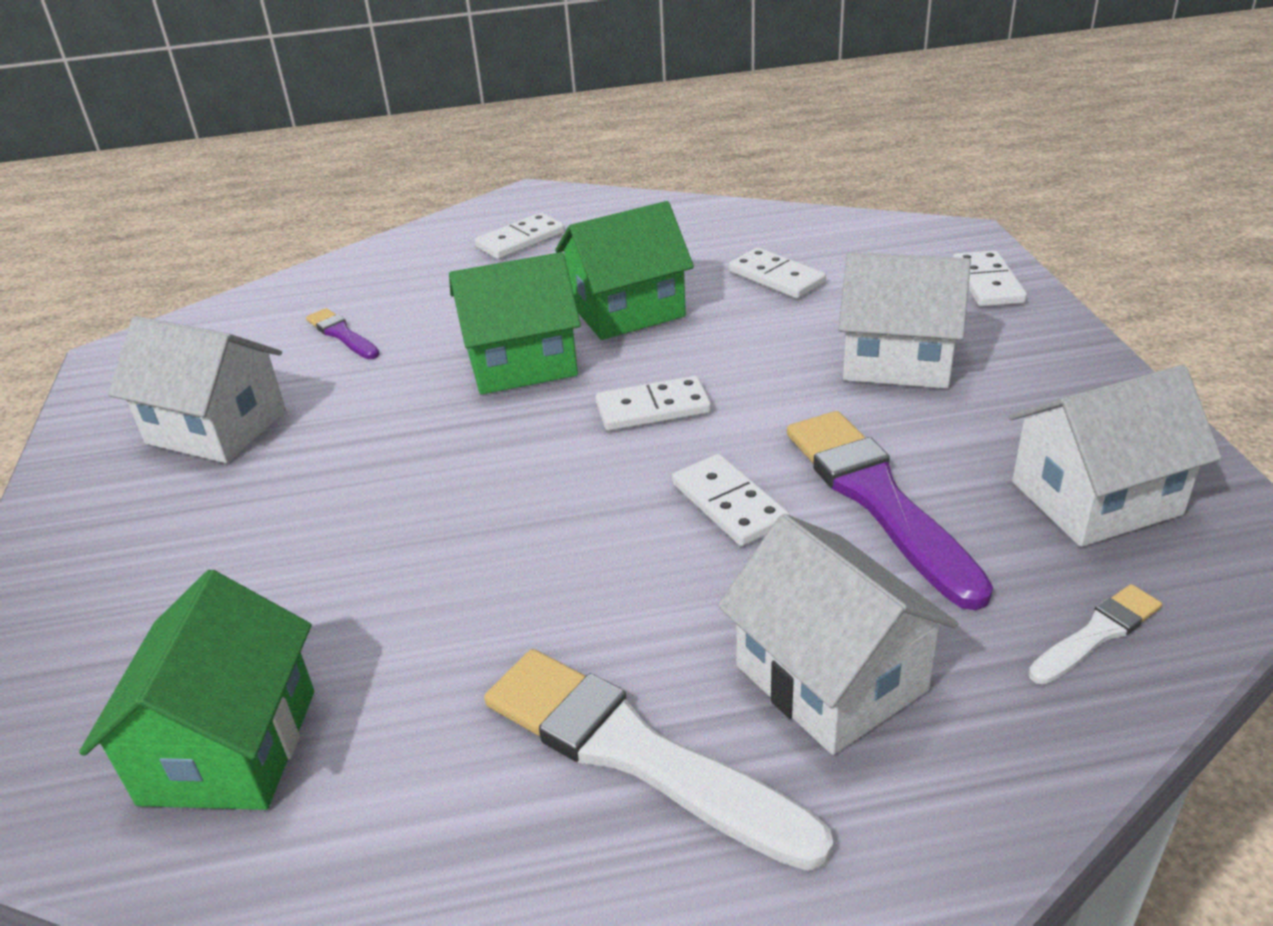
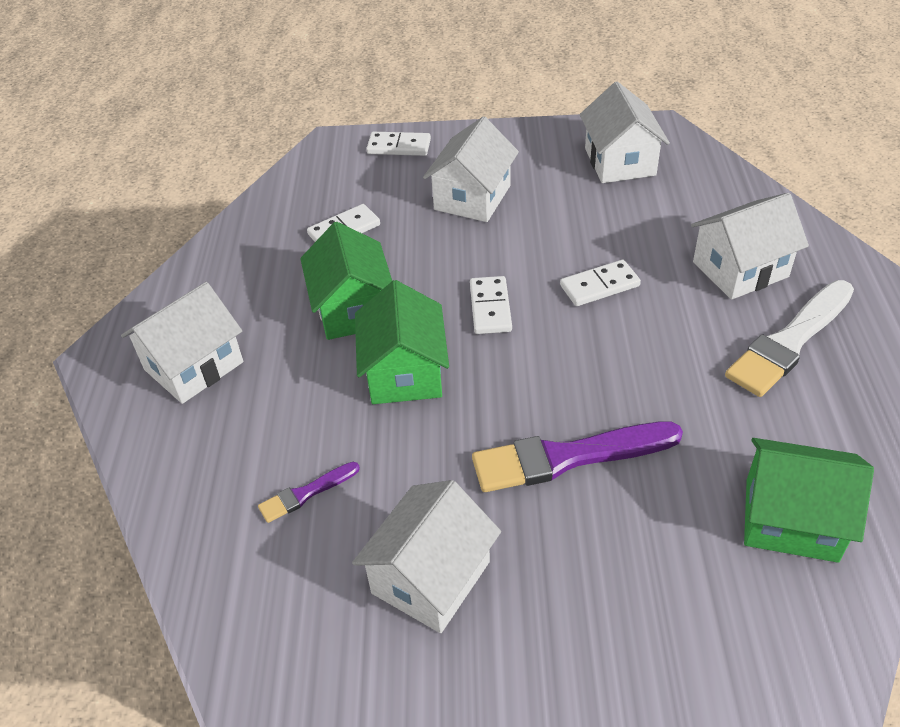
camera: 80 degrees left, 10 degrees up
white domino [475,213,565,259] -> white house [121,282,243,404]
purple brush [787,411,993,610] -> purple brush moved to [472,422,683,492]
white brush [1028,584,1162,684] -> none

